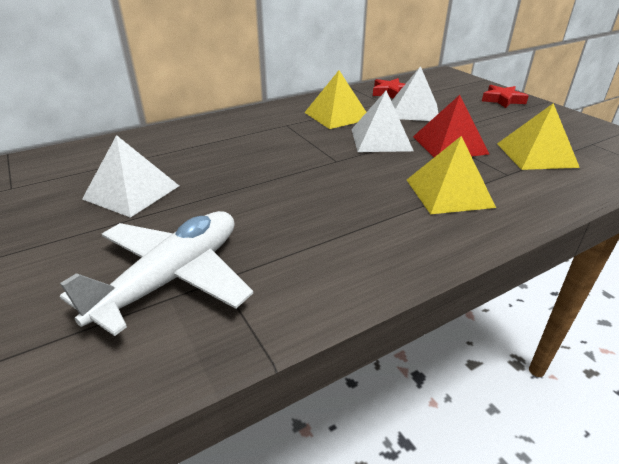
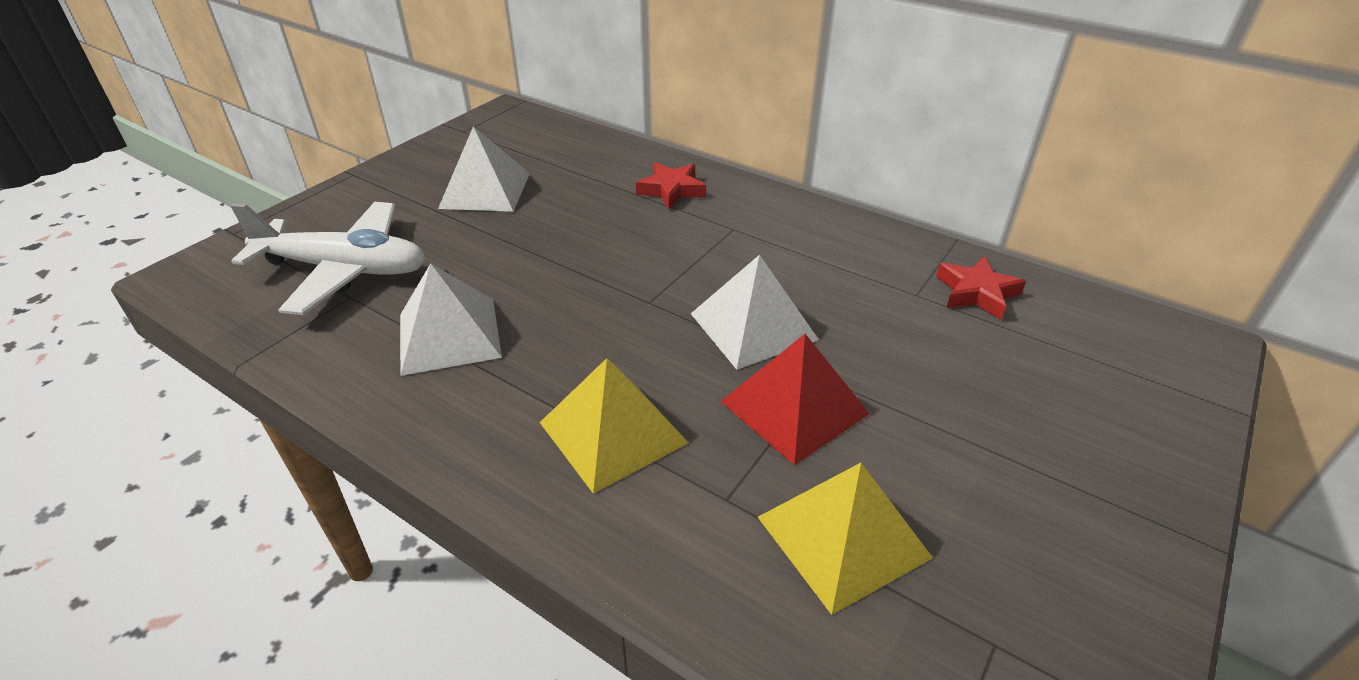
camera: 65 degrees right, 5 degrees up
yellow pyramid [304,71,366,129] -> none
white pyramid [391,66,439,121] -> white pyramid moved to [400,263,502,376]
red star [482,85,529,108] -> red star moved to [636,162,706,209]

